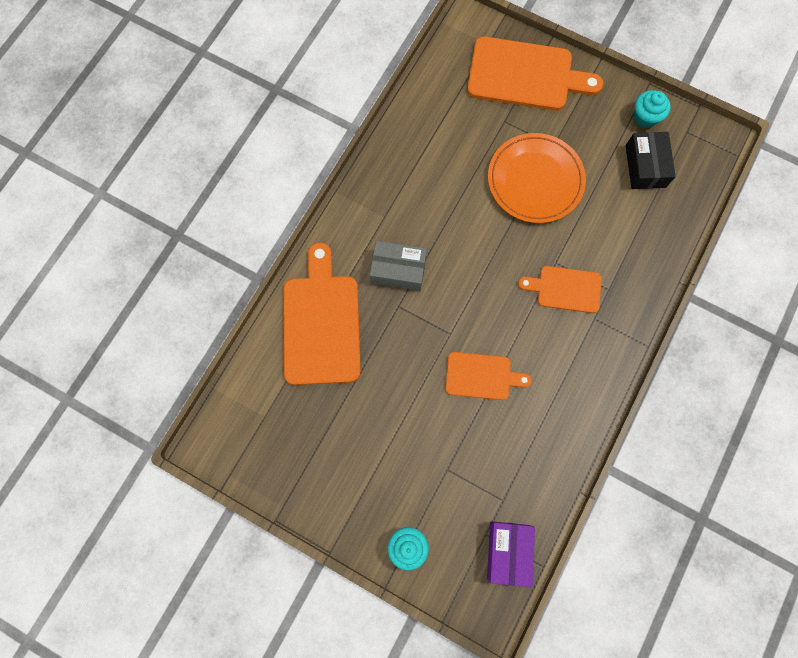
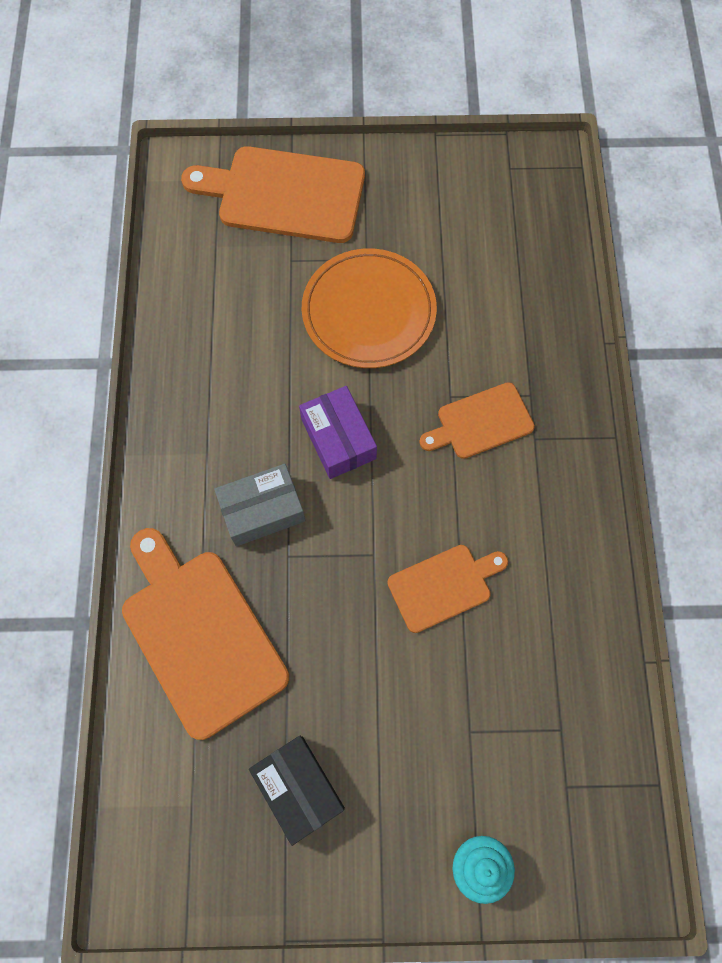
camera: 30 degrees left, 5 degrees down
orange cutting board [467,37,603,110] -> orange cutting board turned 150 degrees counterclockwise [181,146,365,243]
purple box [487,521,535,587] -> purple box moved to [299,386,377,479]
black box [625,132,676,189] -> black box moved to [249,736,345,846]
turquoise cupcake [634,90,671,128] -> none

